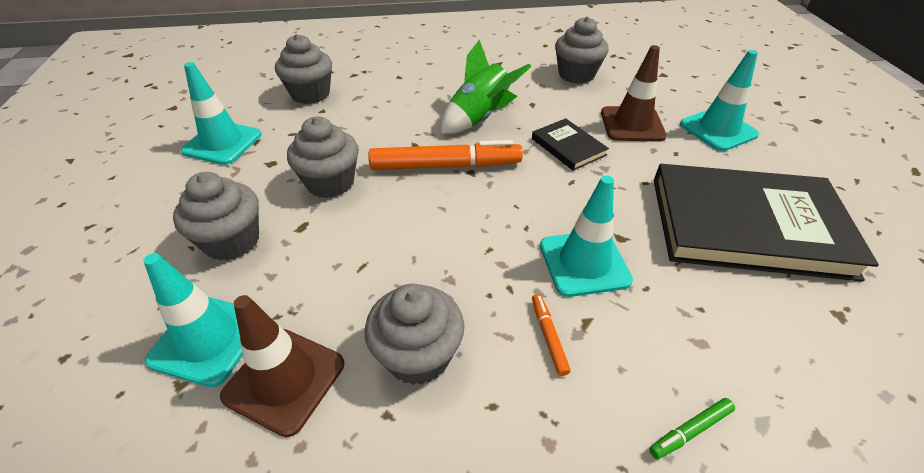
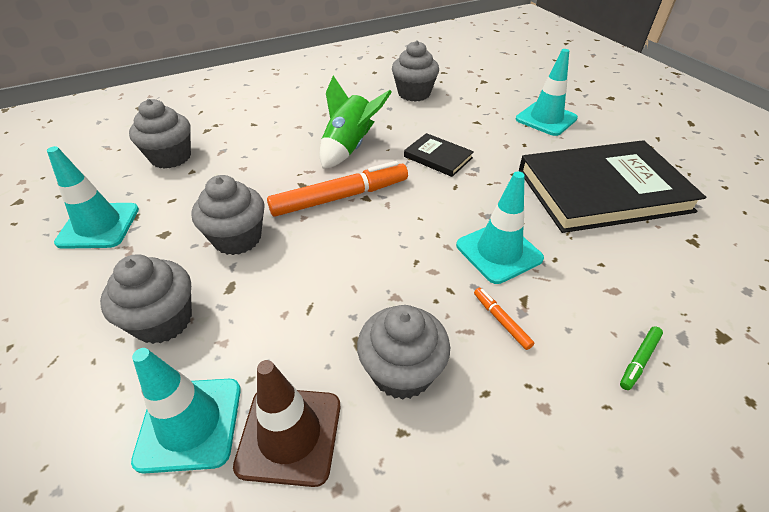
camera: 20 degrees left, 0 degrees up
brown traffic cone [601,45,667,142] -> none

